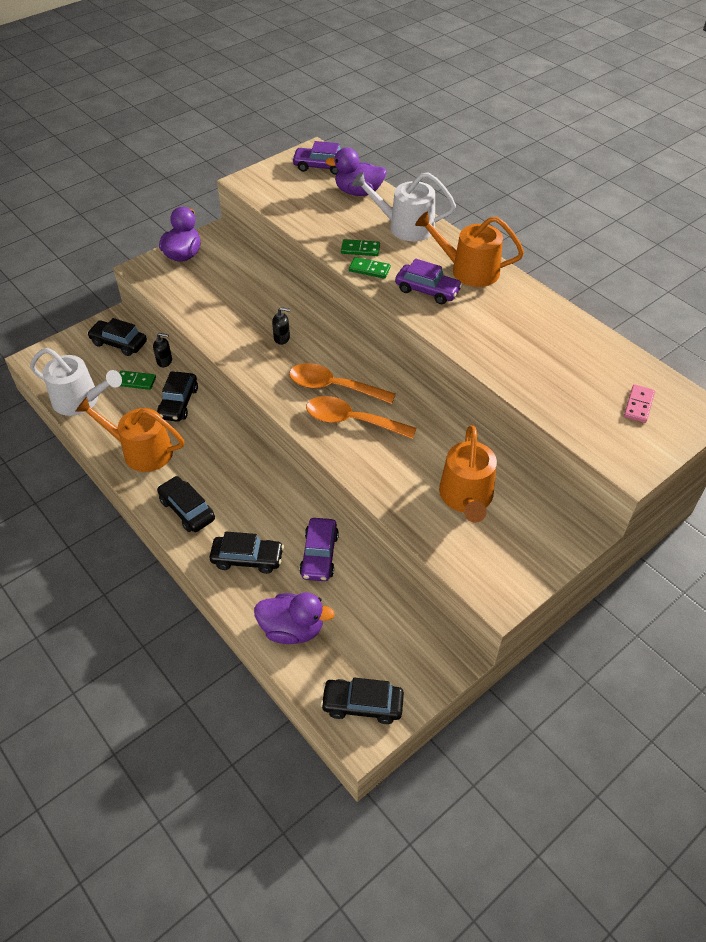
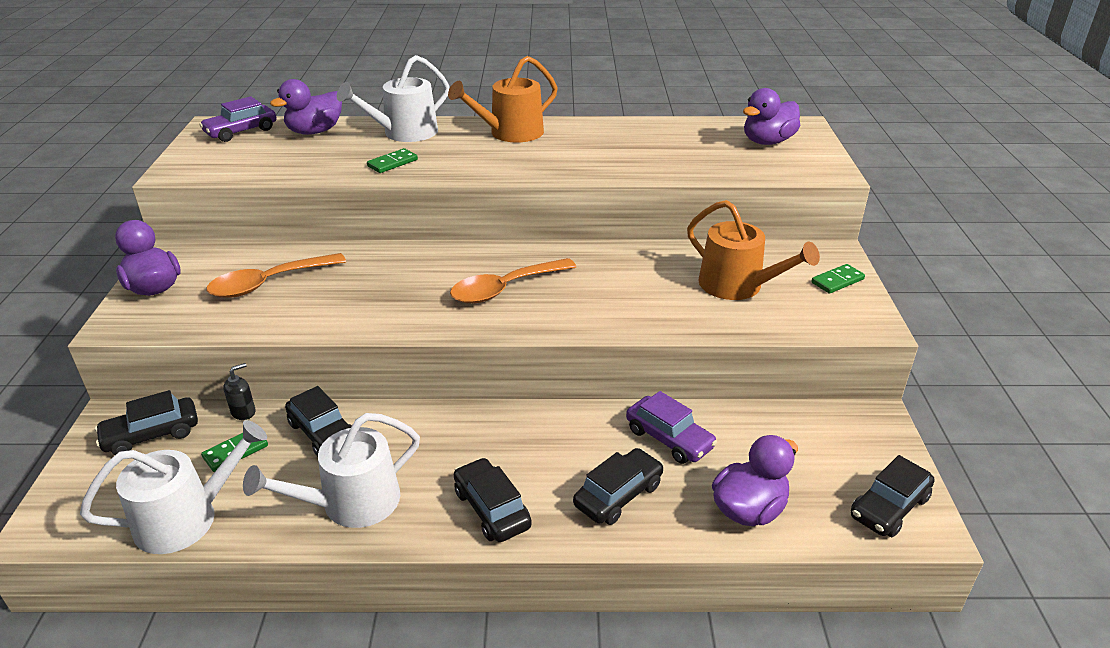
camera: 50 degrees left, 15 degrees down
orange watering can [75,397,184,472] -> white watering can [243,413,420,528]
black car [157,476,215,532] -> black car turned 60 degrees clockwise [454,458,532,542]
black soap dispenser [272,307,290,345] -> none
orange spoon [306,396,417,439] -> orange spoon moved to [206,253,346,298]
green domino [349,257,391,278] -> green domino moved to [811,264,865,294]
purple car [395,259,463,304] -> none
pink domino [624,384,655,423] -> purple duck [743,88,801,145]

